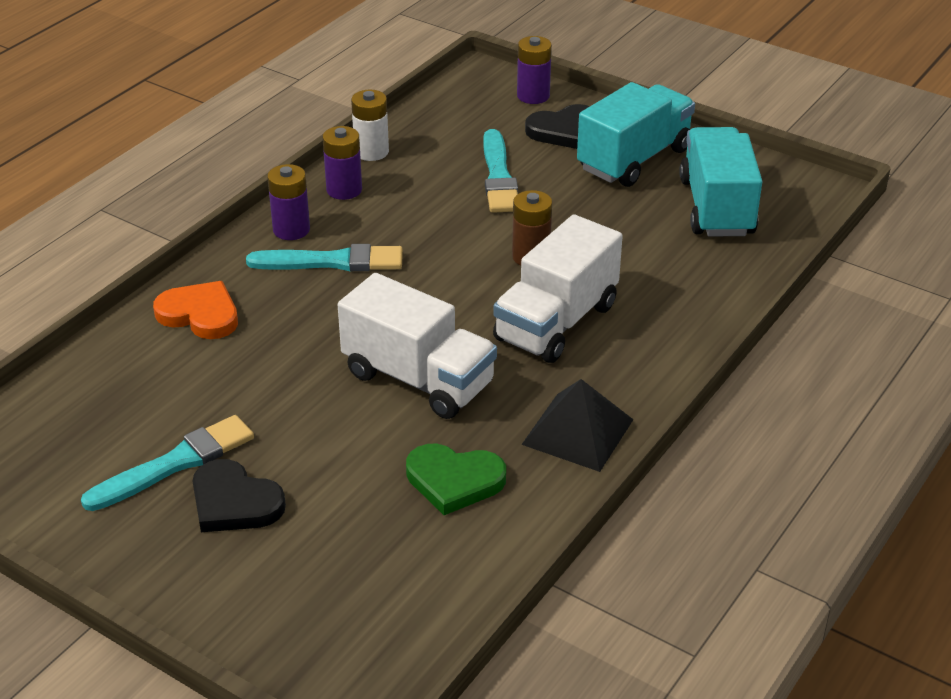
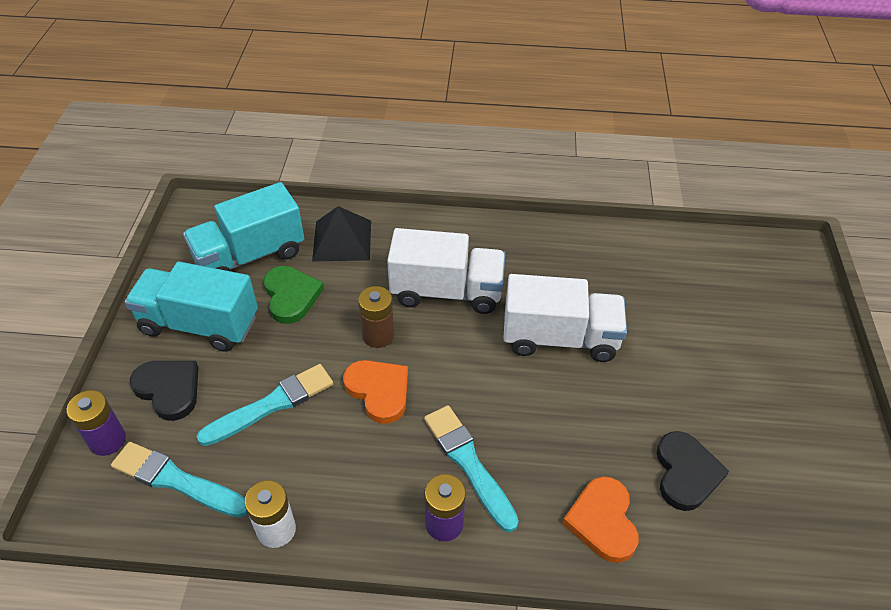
camera: 120 degrees left, 10 degrees up
turquoise brush [81,415,254,511] -> turquoise brush moved to [111,442,247,517]
black heart [193,459,286,532] -> black heart moved to [657,431,729,511]
purple battery [322,126,362,200] -> none
white truck [338,273,497,419] -> white truck turned 90 degrees clockwise [503,274,627,362]
green heart [406,444,506,515] -> green heart moved to [264,266,324,324]
black pyramid [521,379,634,472] -> black pyramid moved to [312,206,371,262]
none -> orange heart [343,360,408,424]

